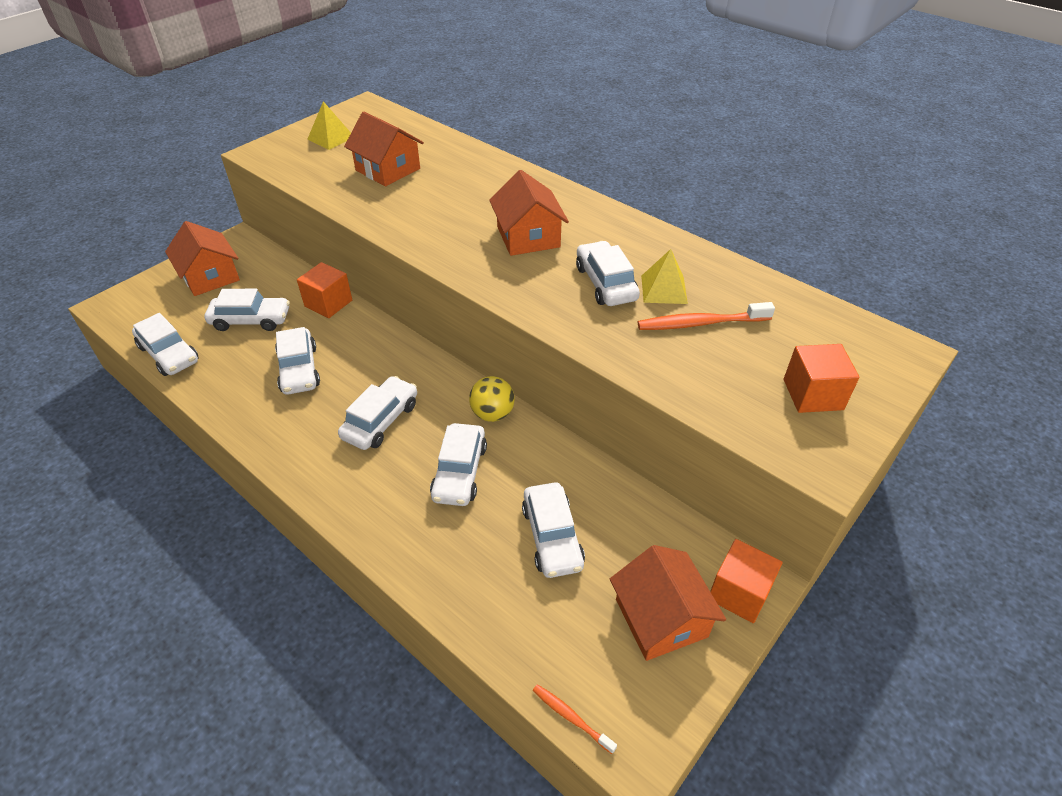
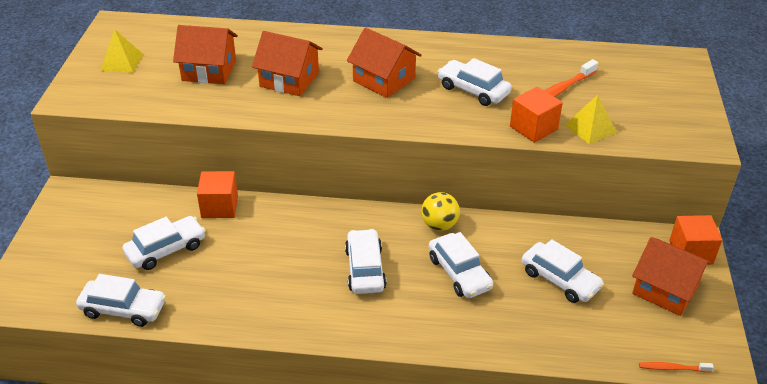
camera: 35 degrees left, 5 degrees down
orange house [165,221,240,296] -> orange house moved to [252,31,323,96]
white car [275,327,320,395] -> none
yellow pyramid [641,249,688,304] -> yellow pyramid moved to [565,95,617,144]
orange cube [784,344,860,413] -> orange cube moved to [510,86,563,143]

